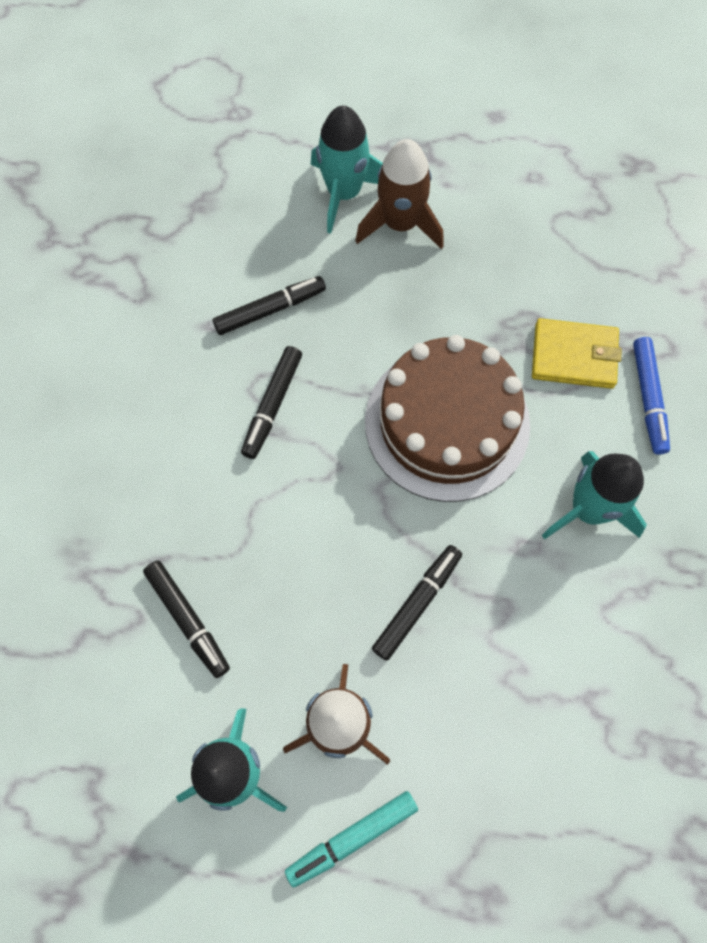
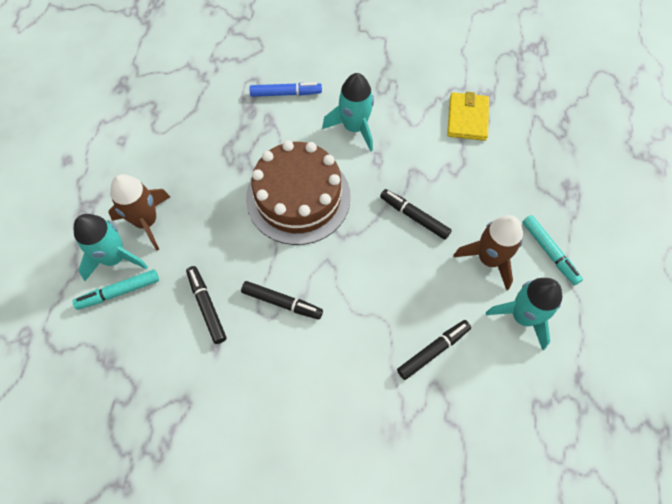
camera: 90 degrees left, 5 degrees down
yellow wallet [532,318,622,389] -> yellow wallet moved to [447,92,489,141]
none -> turquoise marker [72,270,159,310]

